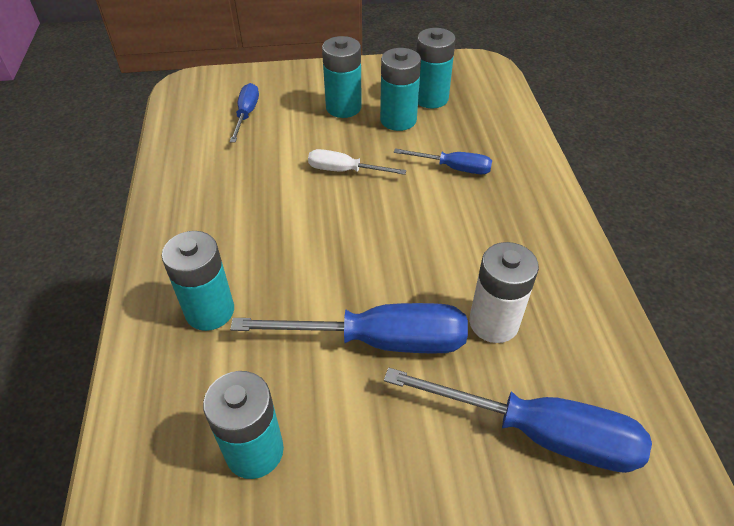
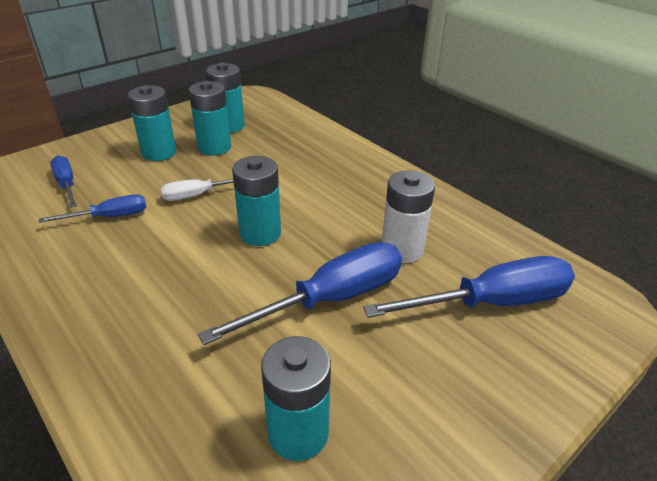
camera: 35 degrees left, 10 degrees down
turquoise battery [162,231,234,331] -> turquoise battery moved to [232,156,281,246]
blue screwdriver [394,148,492,174] -> blue screwdriver moved to [39,194,146,223]

